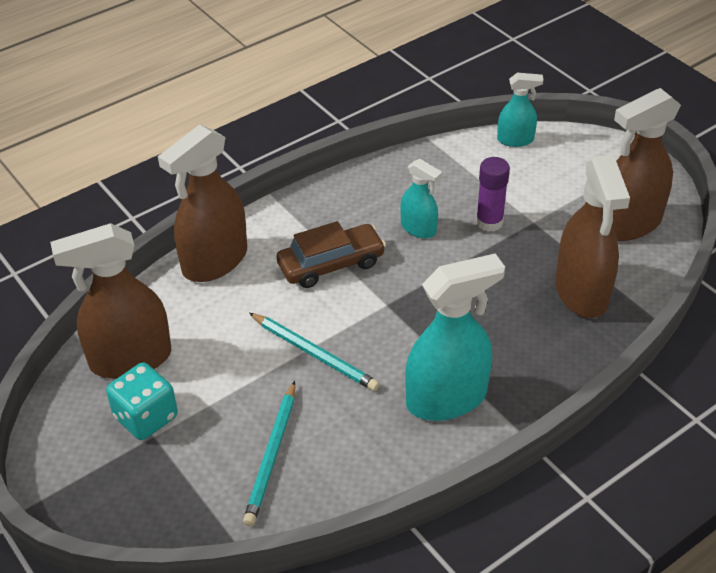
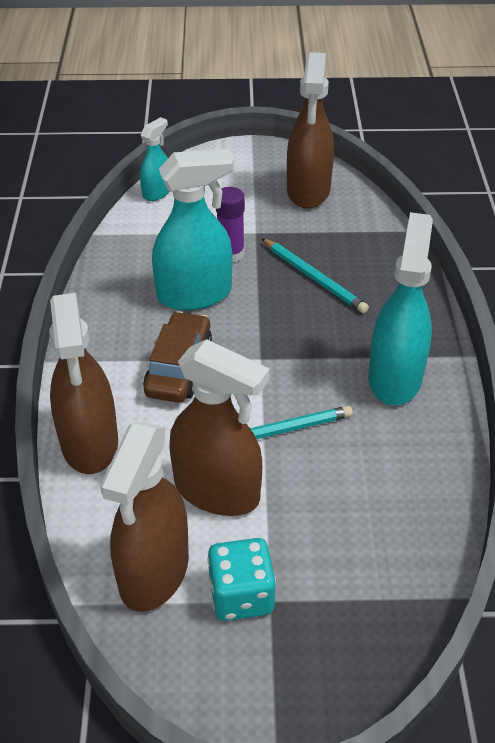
camera: 55 degrees left, 0 degrees up
turquoise pencil [243,381,295,526] -> turquoise pencil moved to [262,238,369,313]
turquoise spray bottle [400,159,442,238] -> turquoise spray bottle [152,149,234,311], size x1.87
brown spray bottle [555,155,630,318] -> brown spray bottle moved to [169,339,270,516]

